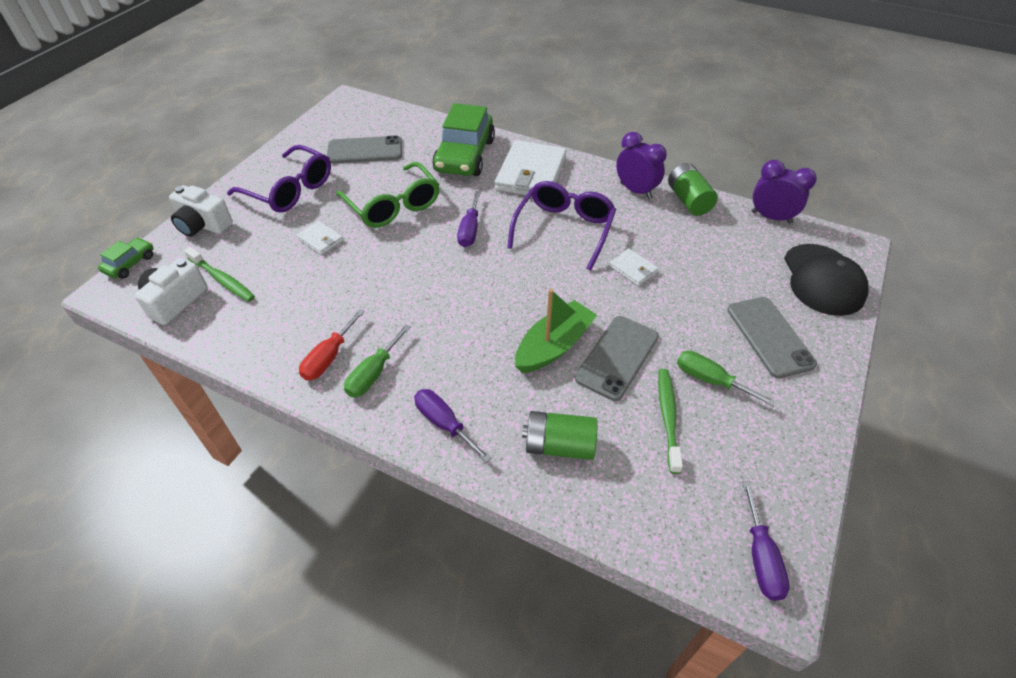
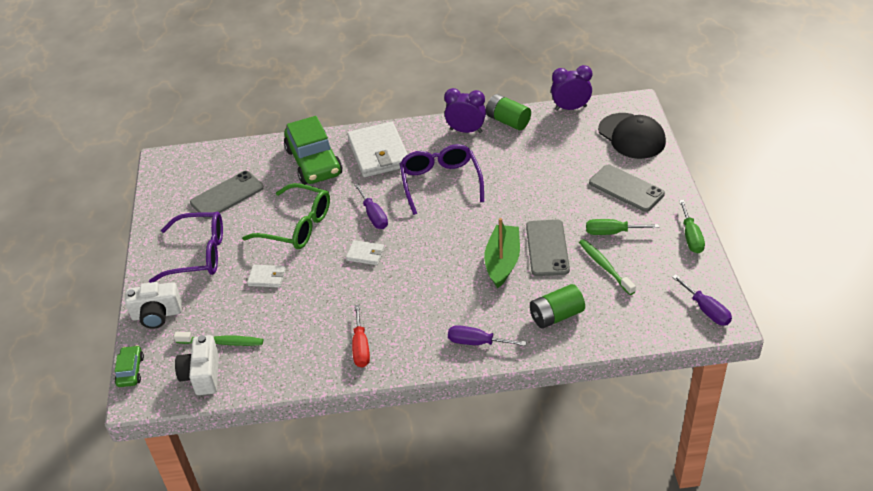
camera: 30 degrees left, 5 degrees down
green screwdriver [344,324,411,397] -> green screwdriver moved to [679,200,705,254]
white wallet [609,248,658,286] -> white wallet moved to [346,240,385,265]

